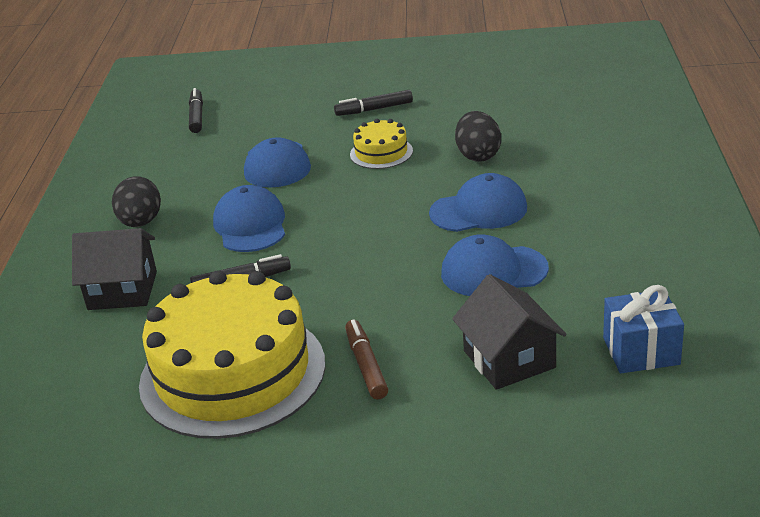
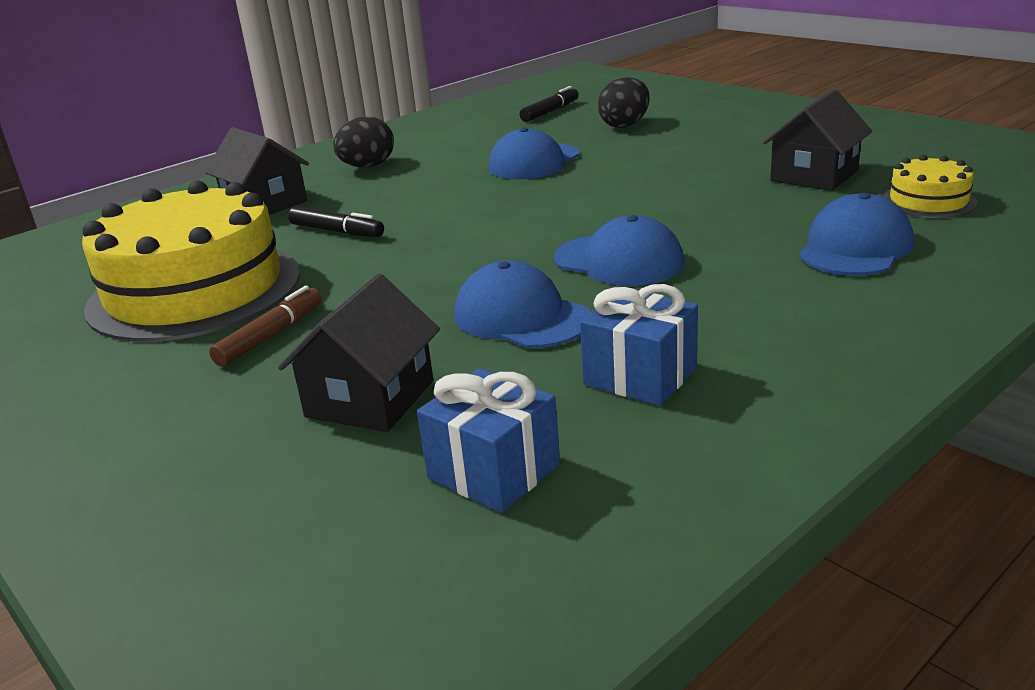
camera: 45 degrees right, 5 degrees down
blue cap [213,185,285,252] -> blue cap moved to [799,193,914,275]
black marker [334,90,413,116] -> none
yellow cake [350,119,413,169] -> yellow cake moved to [882,155,977,218]
black egg [455,111,501,162] -> black egg moved to [598,77,650,128]
none -> blue gift [580,284,698,406]
none -> black house [763,90,872,191]

